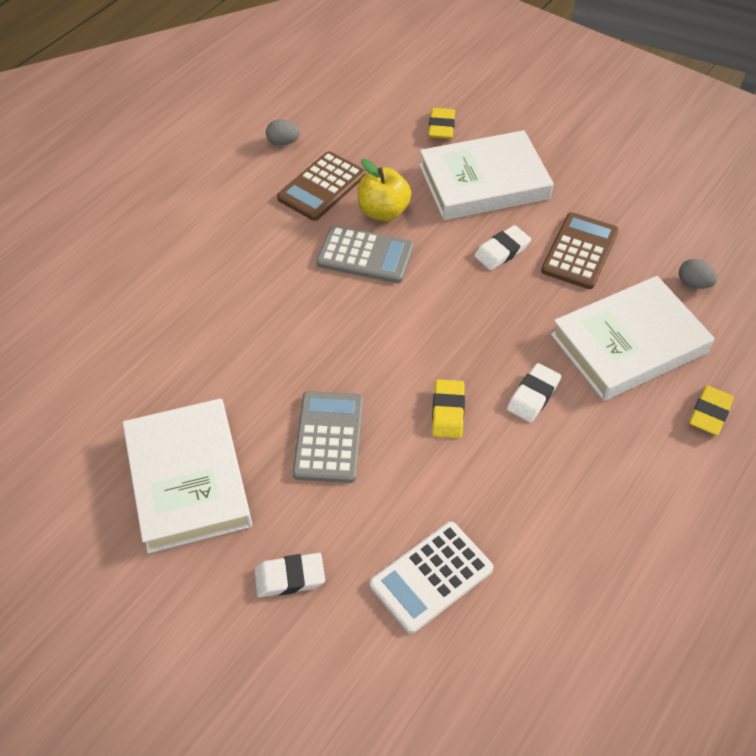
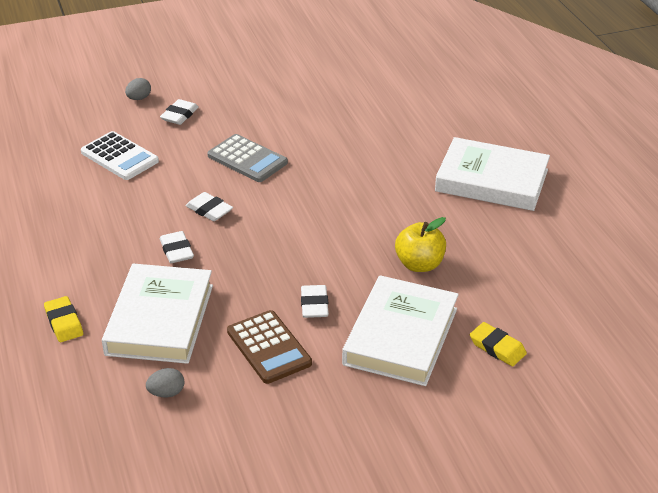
camera: 125 degrees right, 15 degrees down
white book [123,398,252,554] -> white book moved to [435,137,550,211]
grey egg [266,119,300,146] -> grey egg moved to [125,78,151,100]
brown calculator [277,151,366,221] -> none
grey calculator [316,226,414,283] -> none
white calculator [369,522,493,634] -> white calculator turned 135 degrees clockwise [81,131,159,180]
yellow eraser [432,379,465,438] -> white eraser [185,192,233,221]

